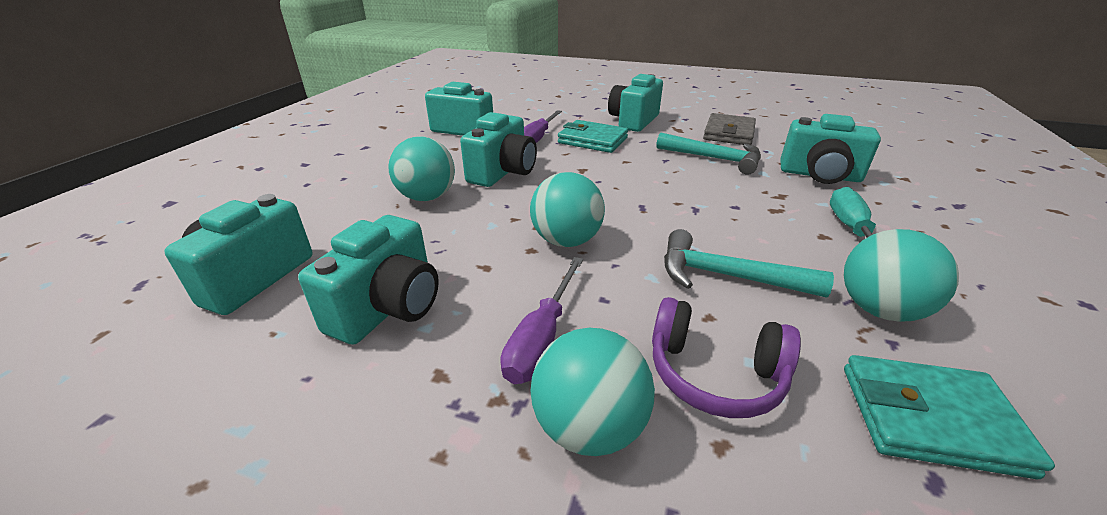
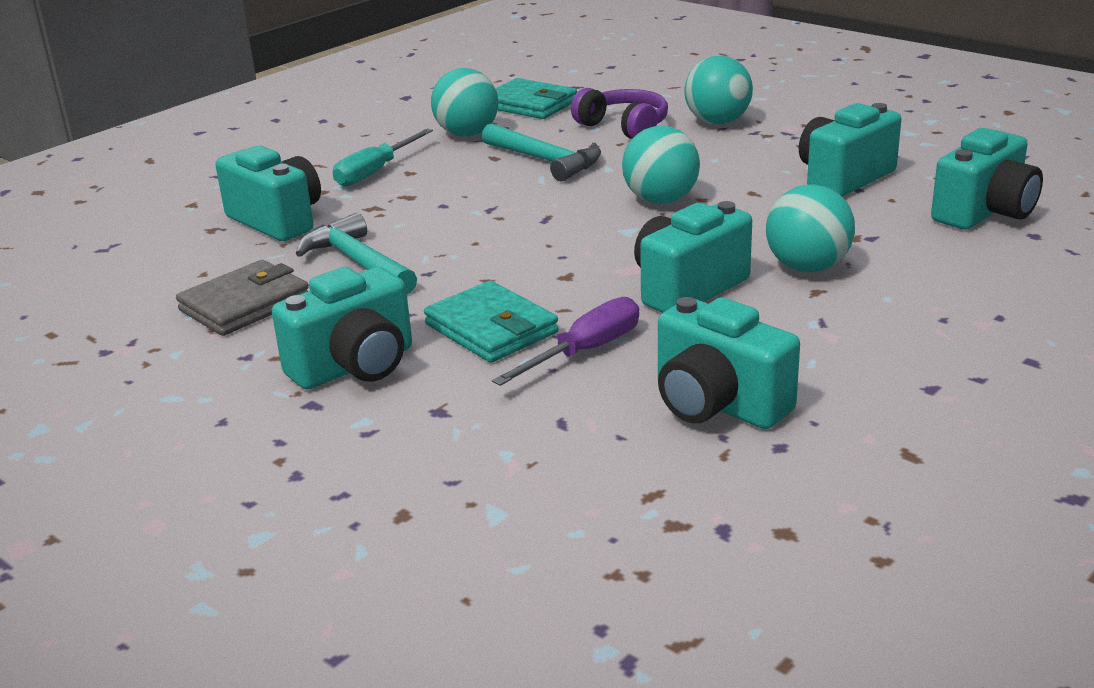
camera: 155 degrees left, 5 degrees down
purple screwdriver [500,257,583,384] -> none

